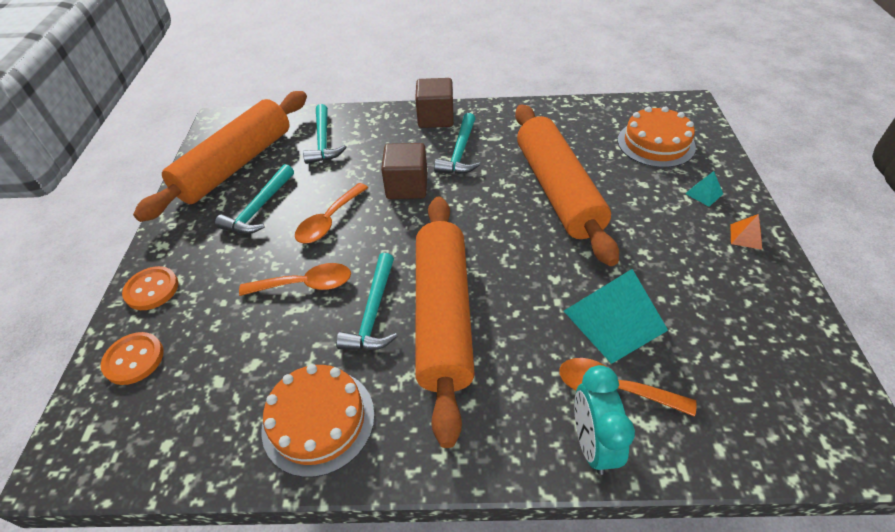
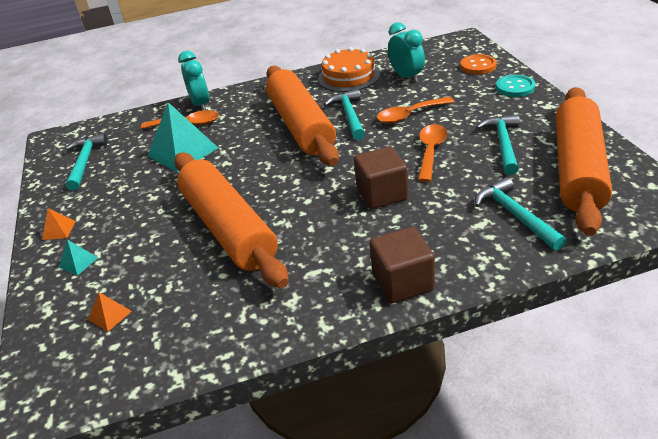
camera: 165 degrees right, 10 degrees down
orange button [122,266,178,310] -> turquoise button [496,75,535,97]
turquoise hammer [434,113,480,174] -> turquoise hammer moved to [65,134,108,191]
orange cake [618,106,696,168] -> orange pyramid [88,292,132,332]
none -> turquoise clock [388,22,425,82]

